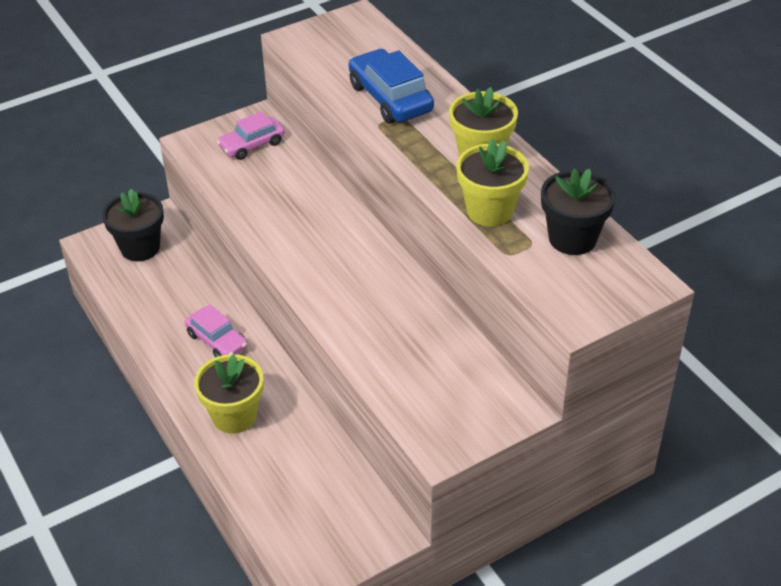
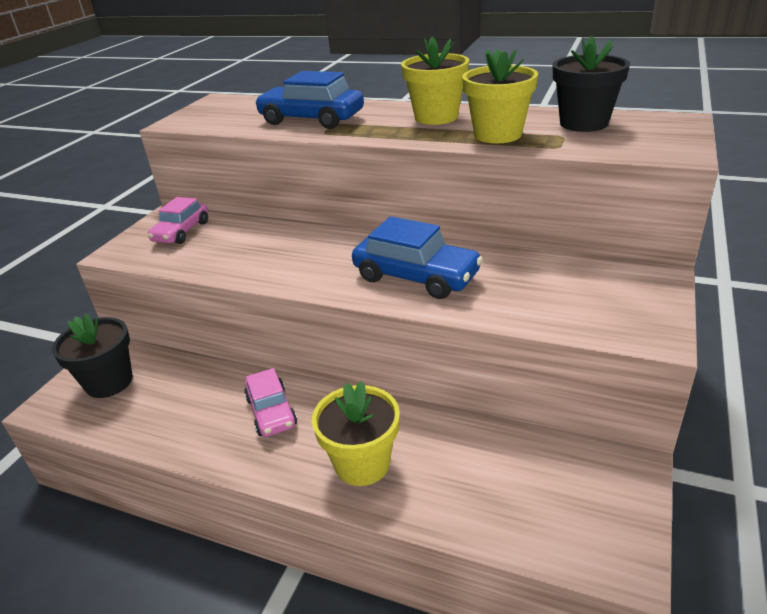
camera: 35 degrees left, 10 degrees down
pink car [185,305,248,357] -> pink car turned 60 degrees clockwise [244,368,297,437]
none -> blue car [352,216,483,299]

